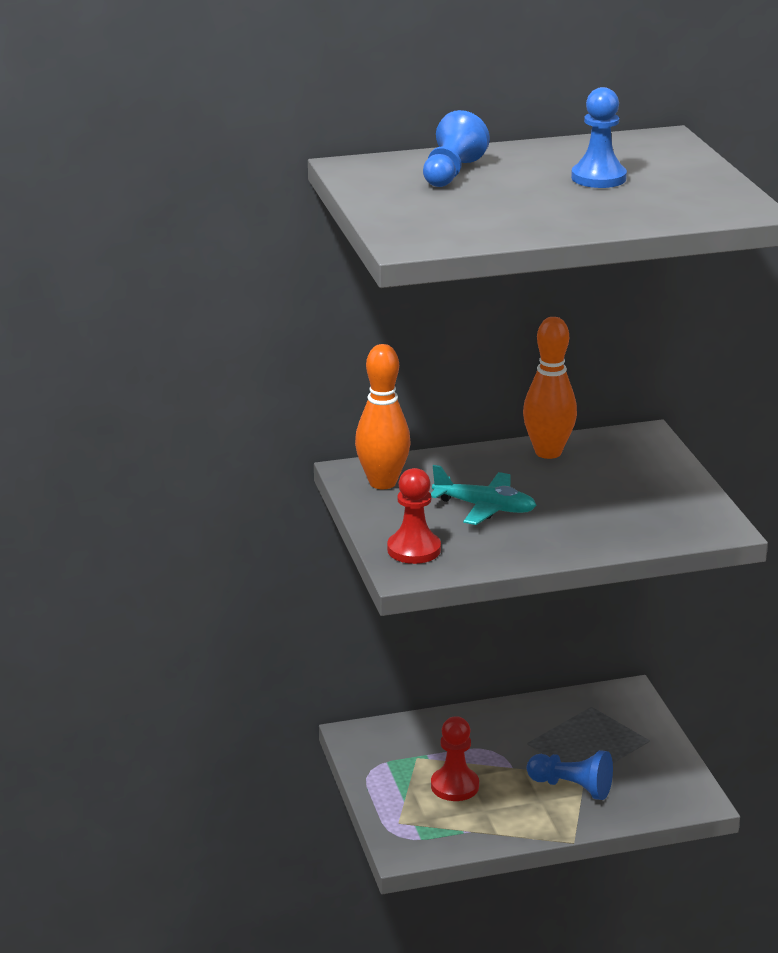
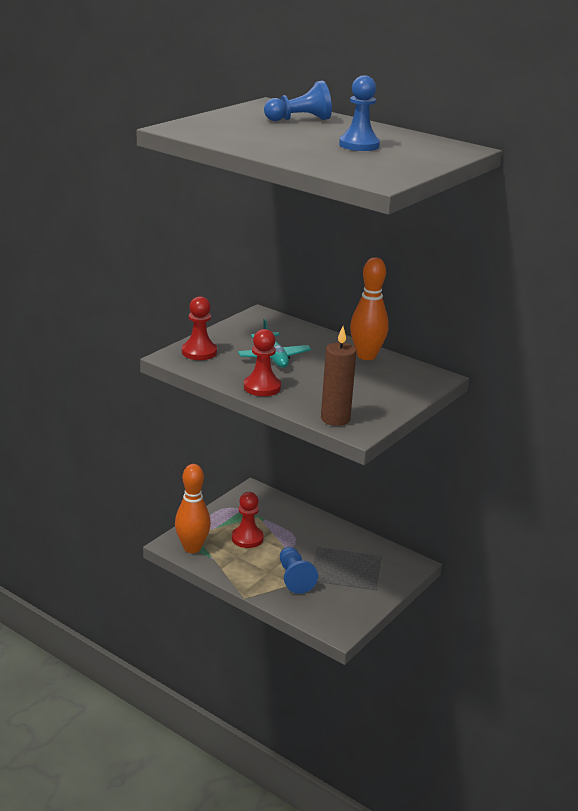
camera: 50 degrees right, 0 degrees up
orange bowling pin [355,344,410,489] -> orange bowling pin moved to [175,464,211,553]
none -> red pawn [244,329,281,396]
none -> brown candle [321,326,356,426]

